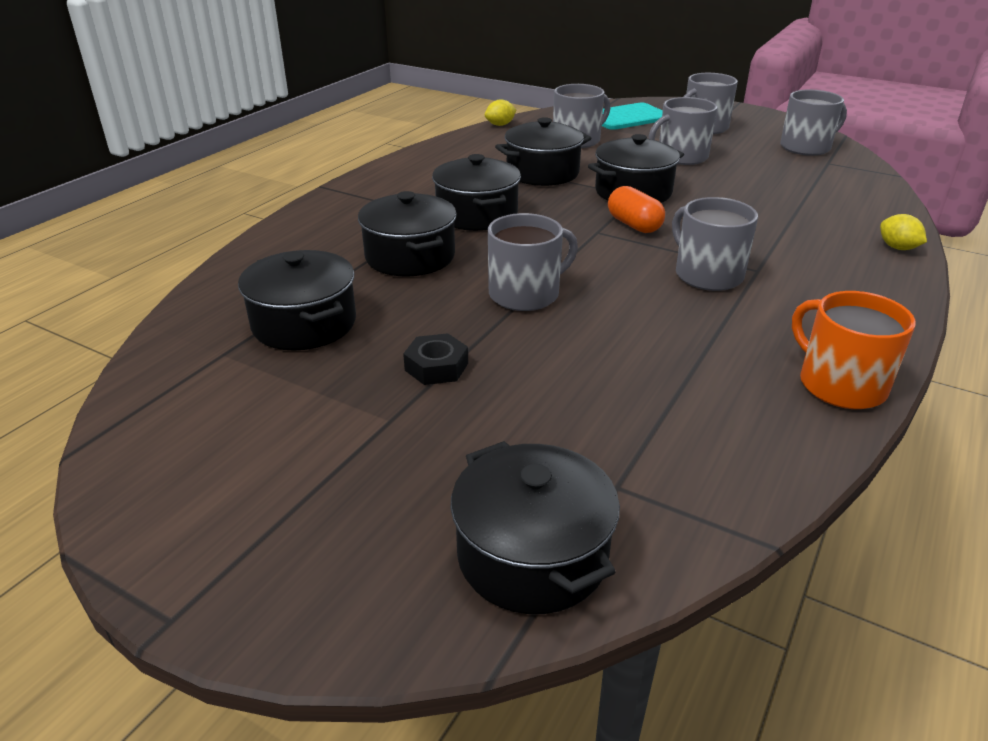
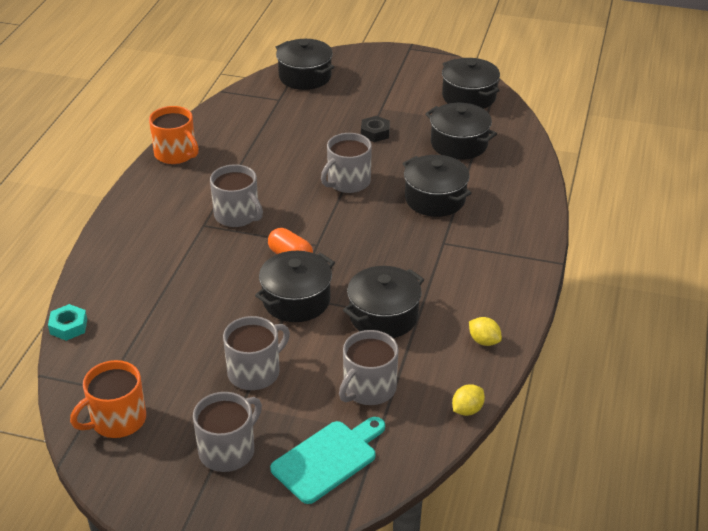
camera: 165 degrees right, 5 degrees up
black pot [432,154,521,231] -> black pot moved to [442,58,500,109]
grey mug [780,90,847,156] -> orange mug [70,360,146,438]
yellow lemon [880,214,927,250] -> yellow lemon moved to [469,317,502,346]
none -> turquoise nut [48,304,87,341]

